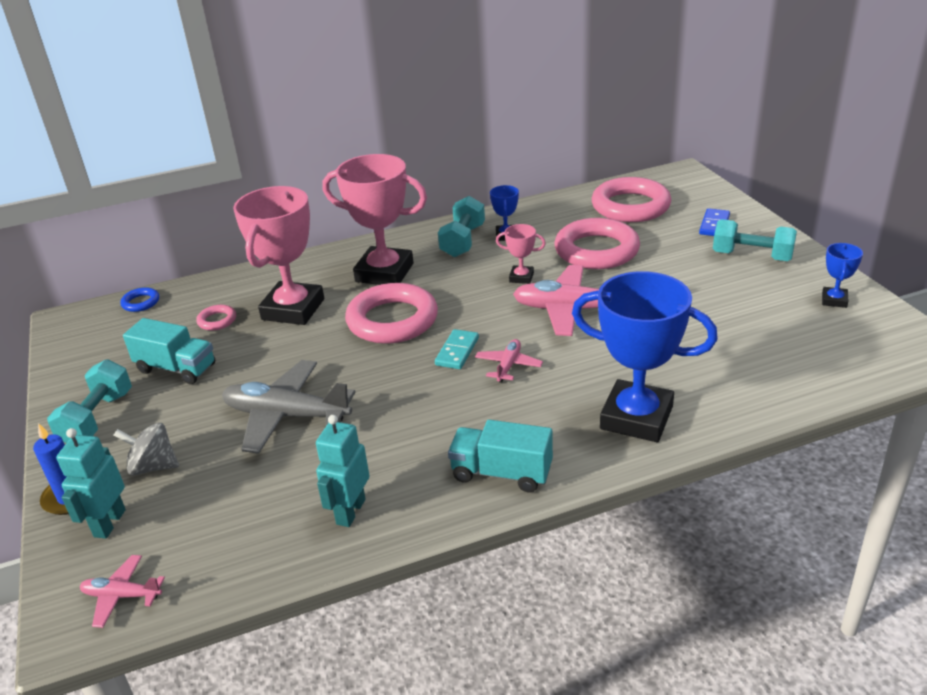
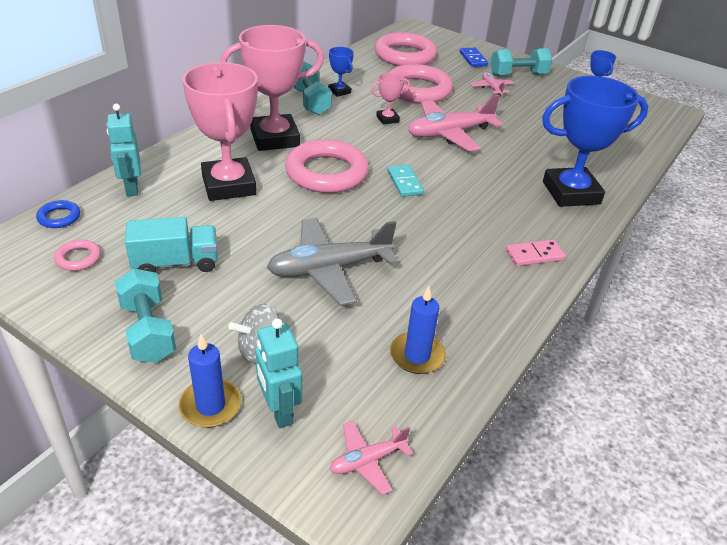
camera: 40 degrees left, 5 degrees up
pink ring [196,305,236,331] -> pink ring moved to [54,239,101,271]
turquoise robot [316,415,370,527] -> turquoise robot moved to [107,104,141,197]
turquoise truck [448,420,553,492] -> pink domino [506,240,566,266]
pink plane [475,339,543,383] -> pink plane moved to [470,72,514,96]
none -> blue candle [390,286,446,374]

